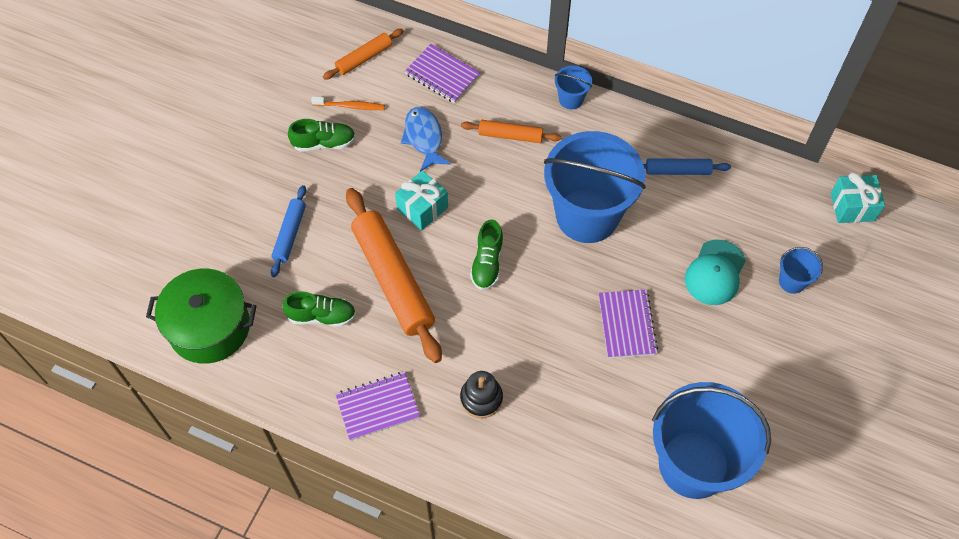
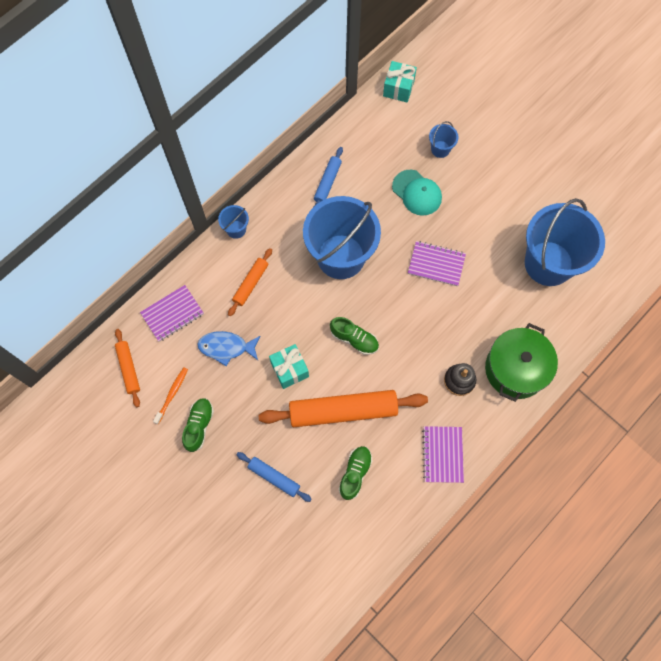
camera: 70 degrees left, 10 degrees up
green pot [146,269,256,364] -> green pot moved to [485,323,558,402]

